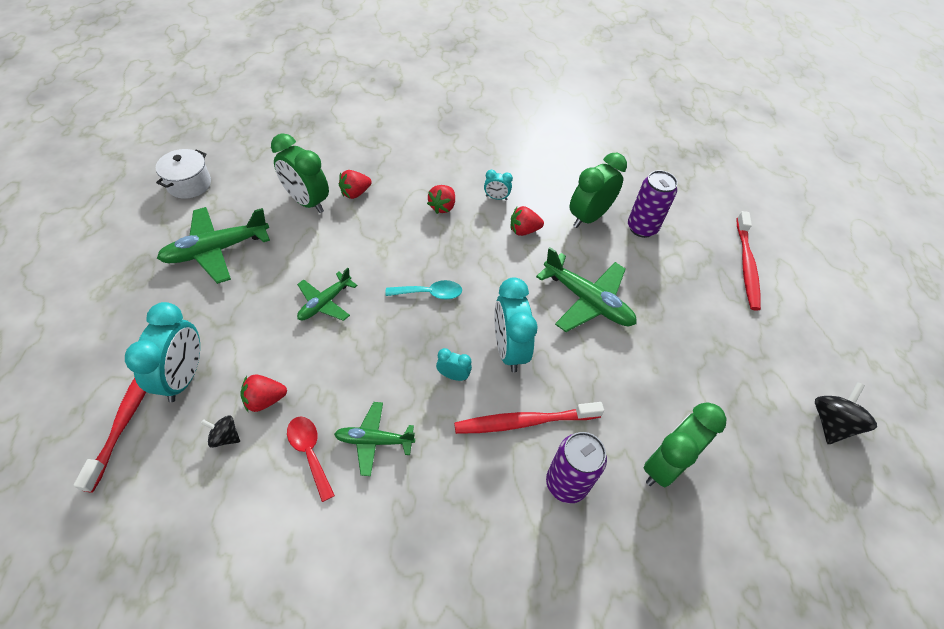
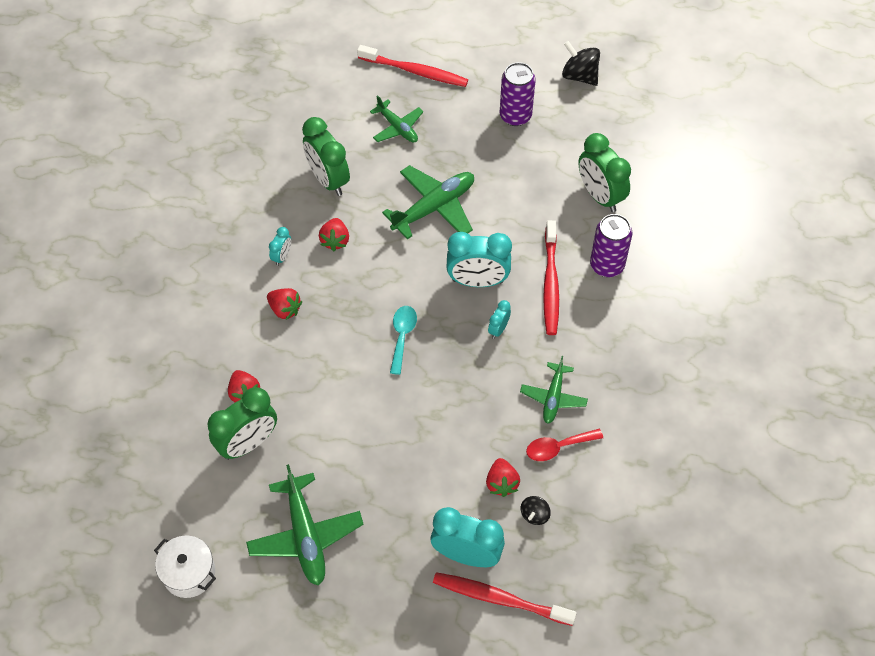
camera: 75 degrees left, 5 degrees up
green plane [297,268,358,321] -> green plane moved to [370,95,424,143]
purple can [628,170,678,238] -> purple can moved to [500,62,536,126]

